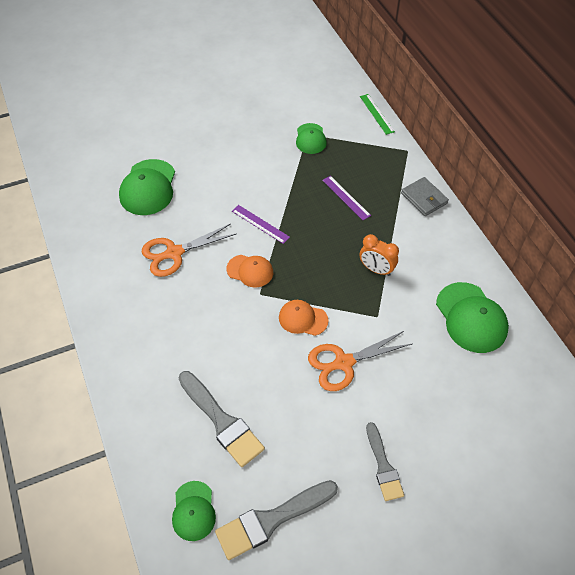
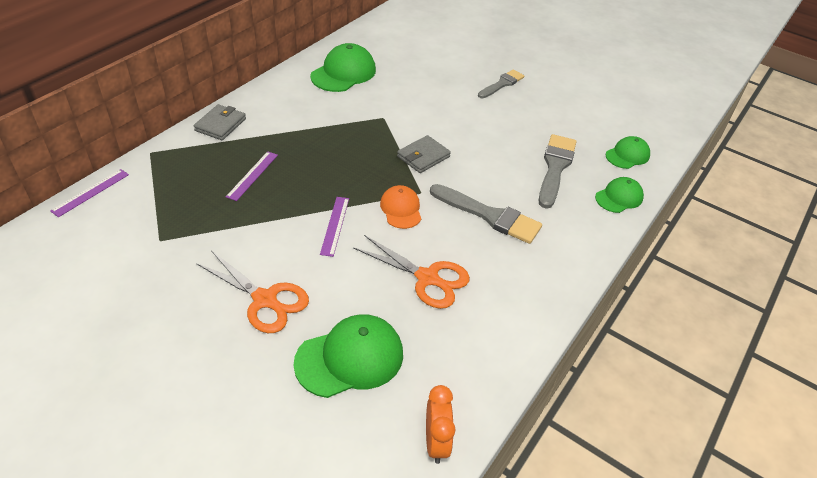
camera: 125 degrees left, 10 degrees down
grey brush [215,480,338,560] -> grey brush moved to [430,184,542,244]
orange cap [279,300,328,336] -> grey wallet [397,135,451,173]
green cap [296,123,327,154] -> green cap moved to [595,177,644,213]
orange scissors [308,331,412,391] -> orange scissors moved to [196,251,309,333]
green ruler [360,94,395,135] -> purple ruler [50,169,129,217]
orange clock [360,234,399,276] -> orange clock moved to [426,385,456,464]

